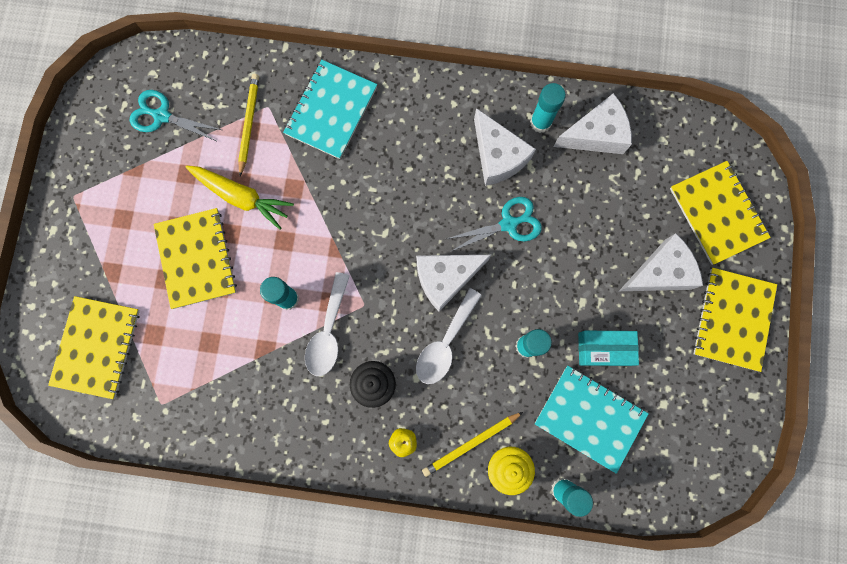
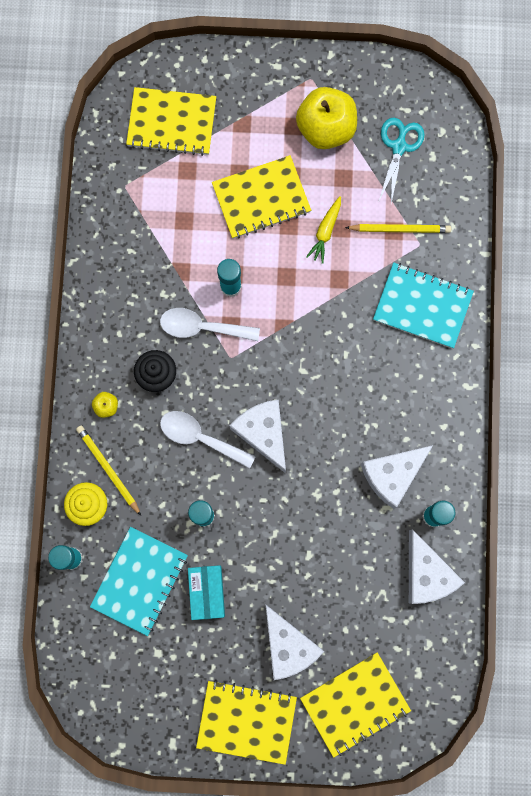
camera: 85 degrees right, 0 degrees up
yellow carrot [186,165,294,230] -> yellow carrot [306,196,341,264], size x0.65
turquoise scissors [447,197,542,252] -> none
none -> yellow apple [296,87,357,149]

